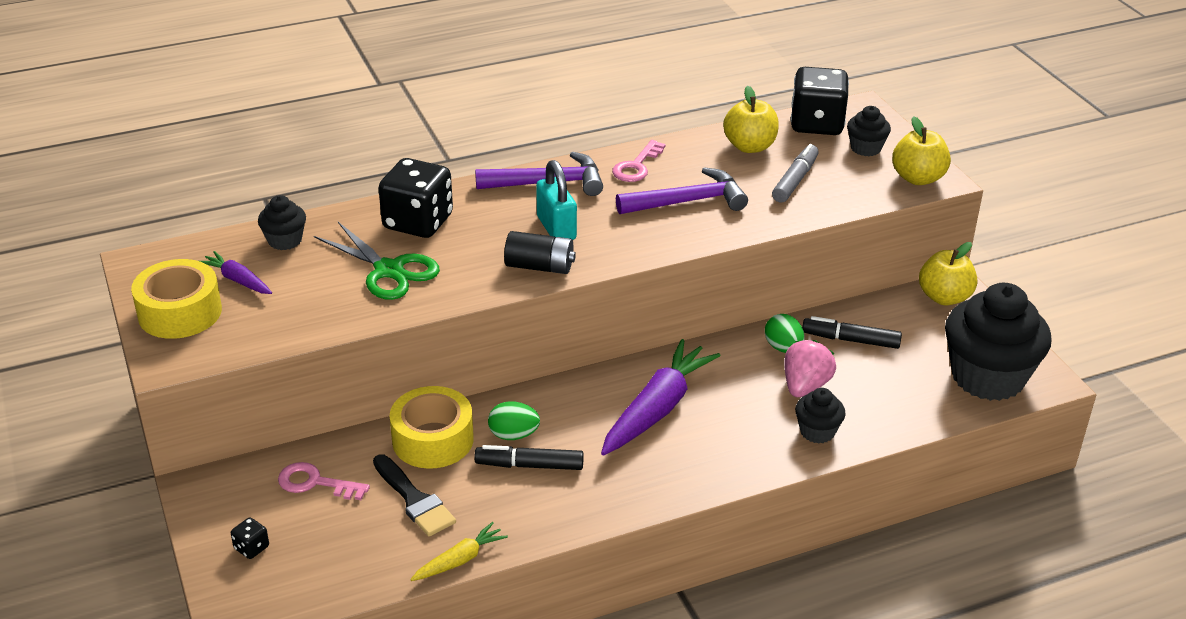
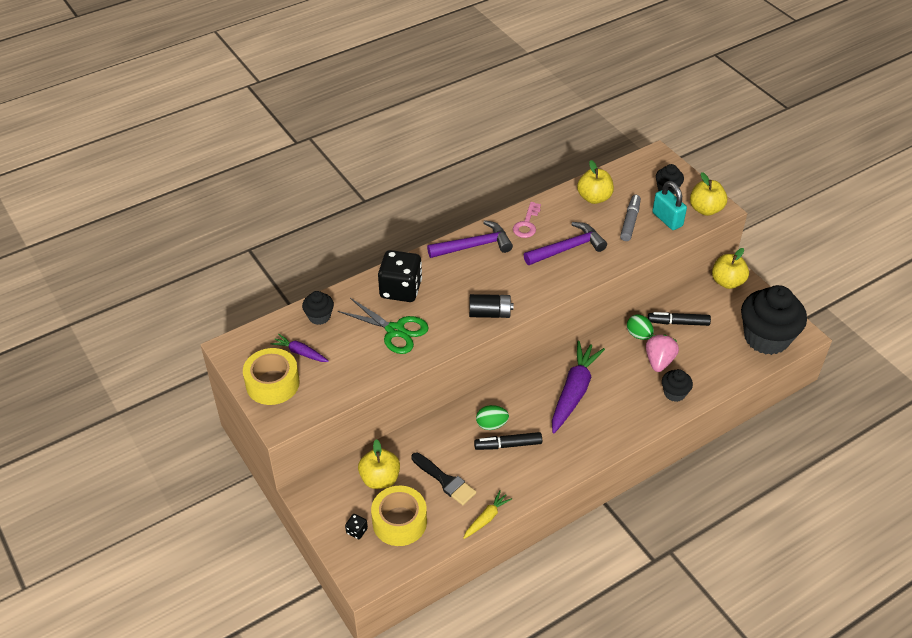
camera: 10 degrees left, 10 degrees up
pink key [278,462,370,500] -> yellow apple [358,439,400,489]
yellow tape [390,386,474,469] -> yellow tape moved to [371,486,427,546]
turquoise padlock [536,160,577,240] -> turquoise padlock moved to [652,181,687,230]
black dice [791,67,849,135] -> none

